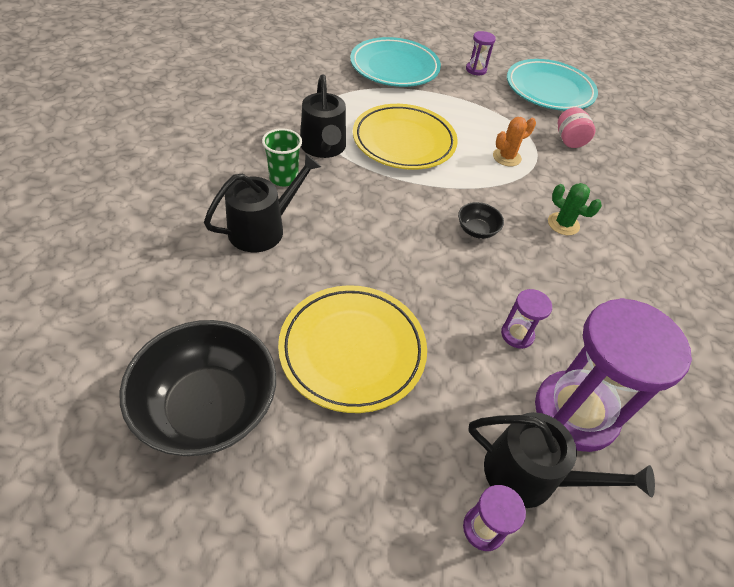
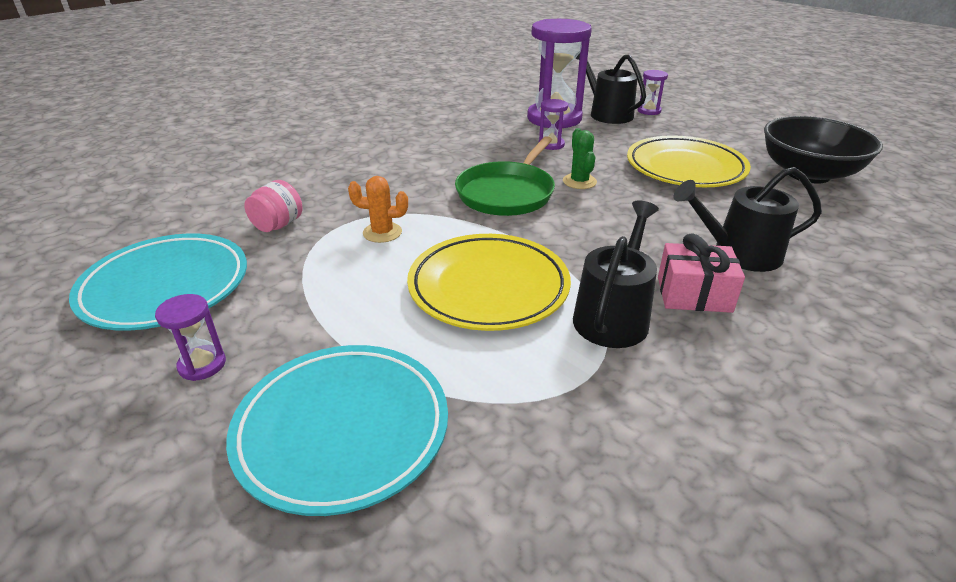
camera: 140 degrees left, 15 degrees down
green cup [262,128,302,187] -> pink gift [658,233,745,313]
black bowl [458,202,504,239] -> green pan [455,136,555,216]
green cactus [548,183,602,235] -> green cactus moved to [563,128,597,189]

